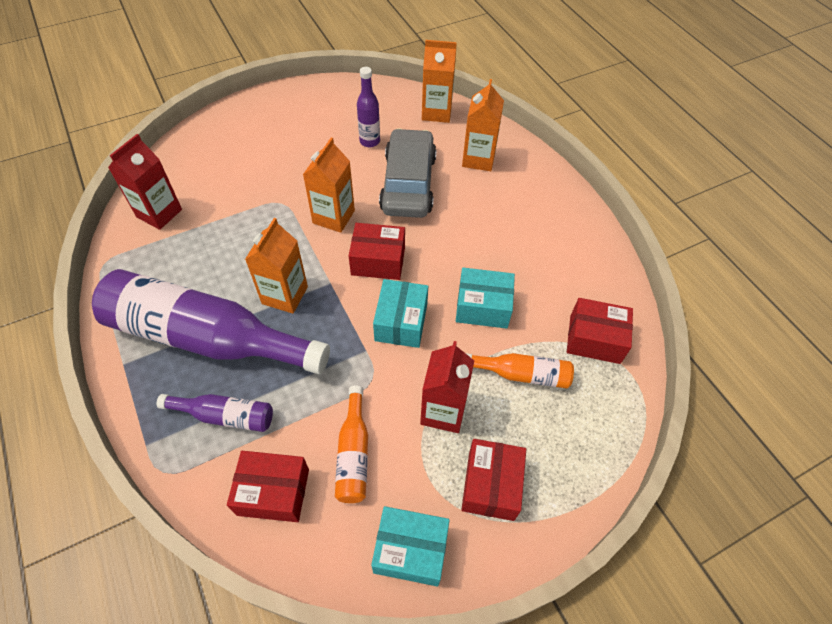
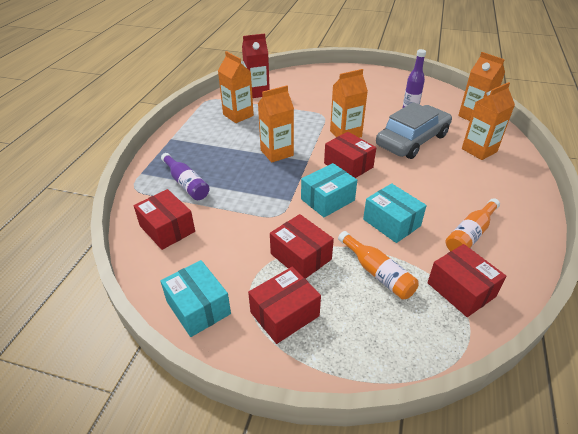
camera: 45 degrees right, 15 degrees down
purple bottle [92,269,330,374] -> none
orange bottle [335,386,368,503] -> orange bottle moved to [446,198,500,251]
red carton [420,341,474,433] -> red box [270,214,334,279]
none -> orange carton [218,51,254,123]

